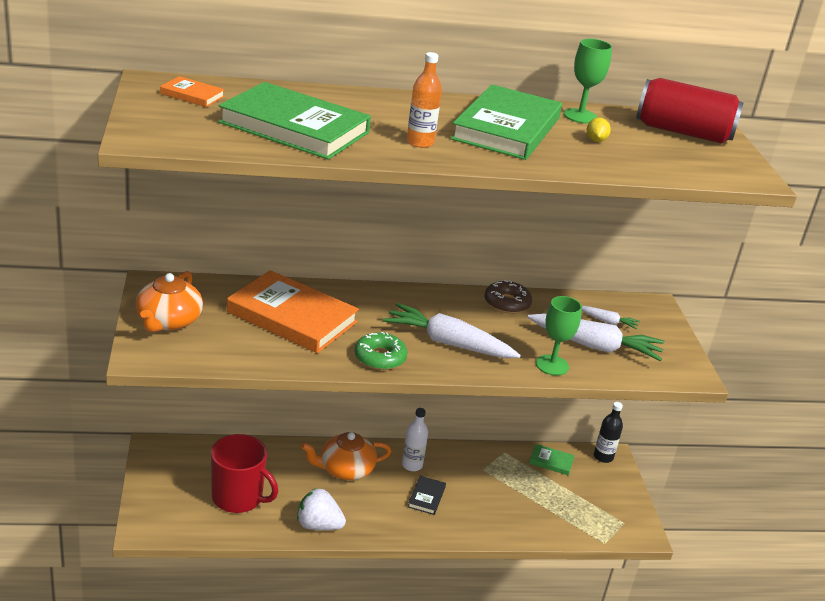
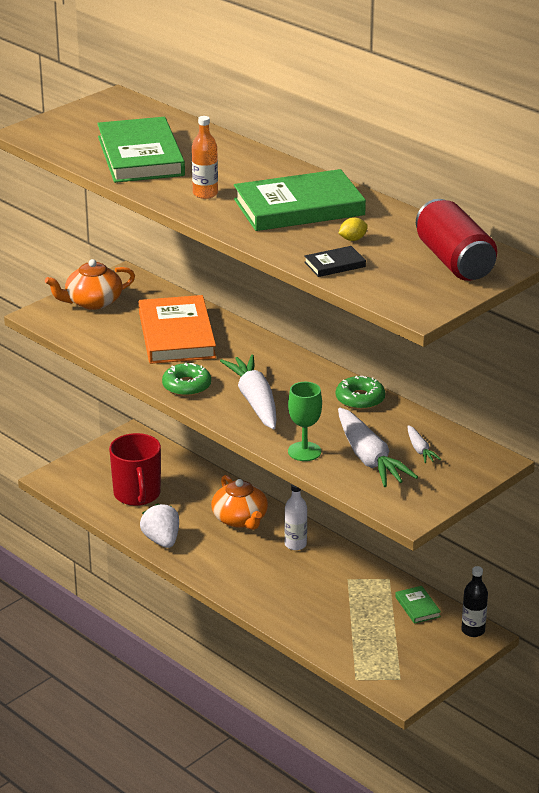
camera: 55 degrees right, 0 degrees up
orange book [160,76,225,107] -> none
orange teapot [301,432,392,480] -> orange teapot turned 150 degrees counterclockwise [211,475,268,530]
black book [408,476,446,515] -> black book moved to [304,246,366,277]
brown donut [484,280,532,314] -> green donut [336,376,385,410]
green goblet [564,39,612,124] -> none

